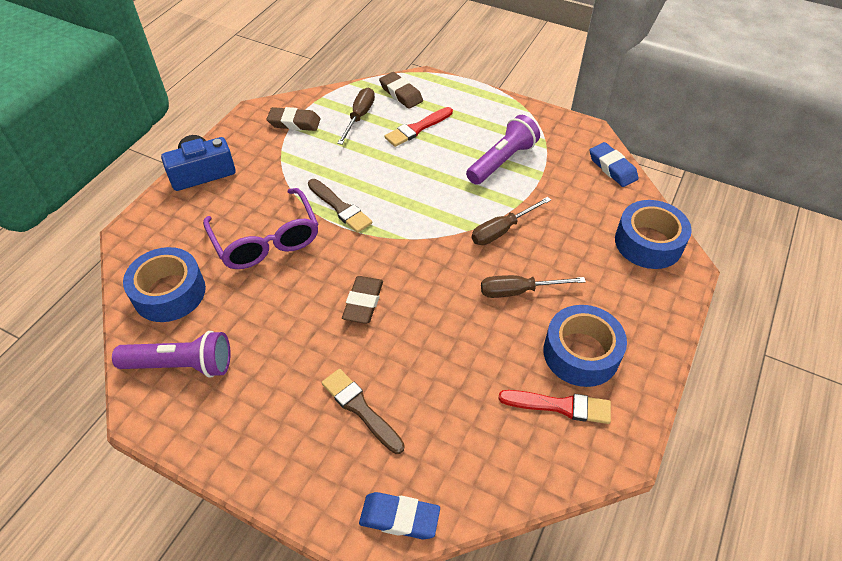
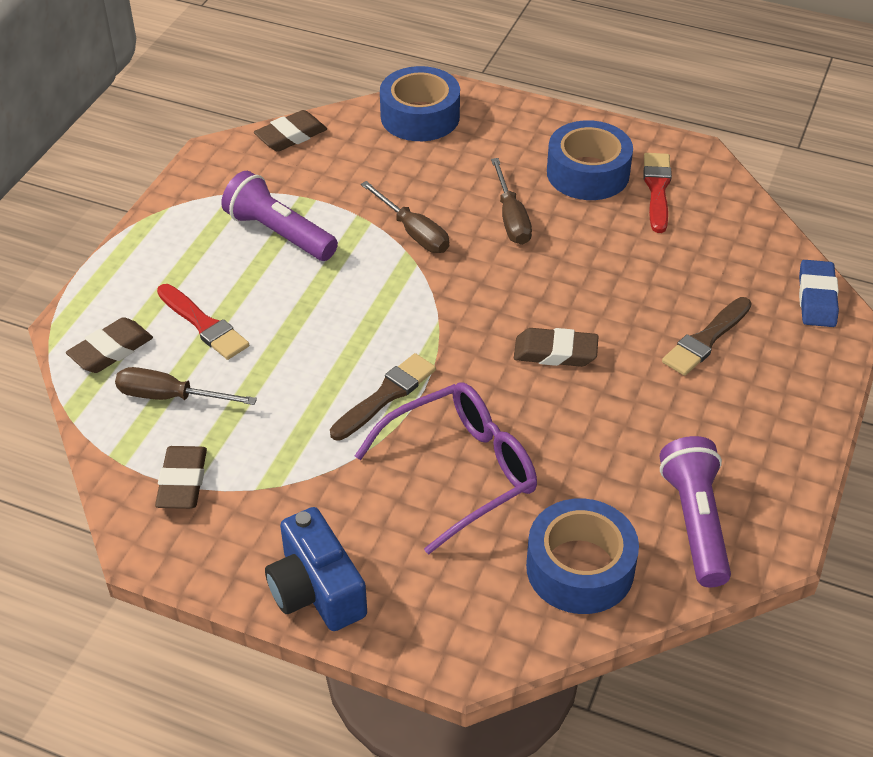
camera: 95 degrees left, 5 degrees down
blue eraser [590,142,639,187] -> brown eraser [254,110,327,152]

